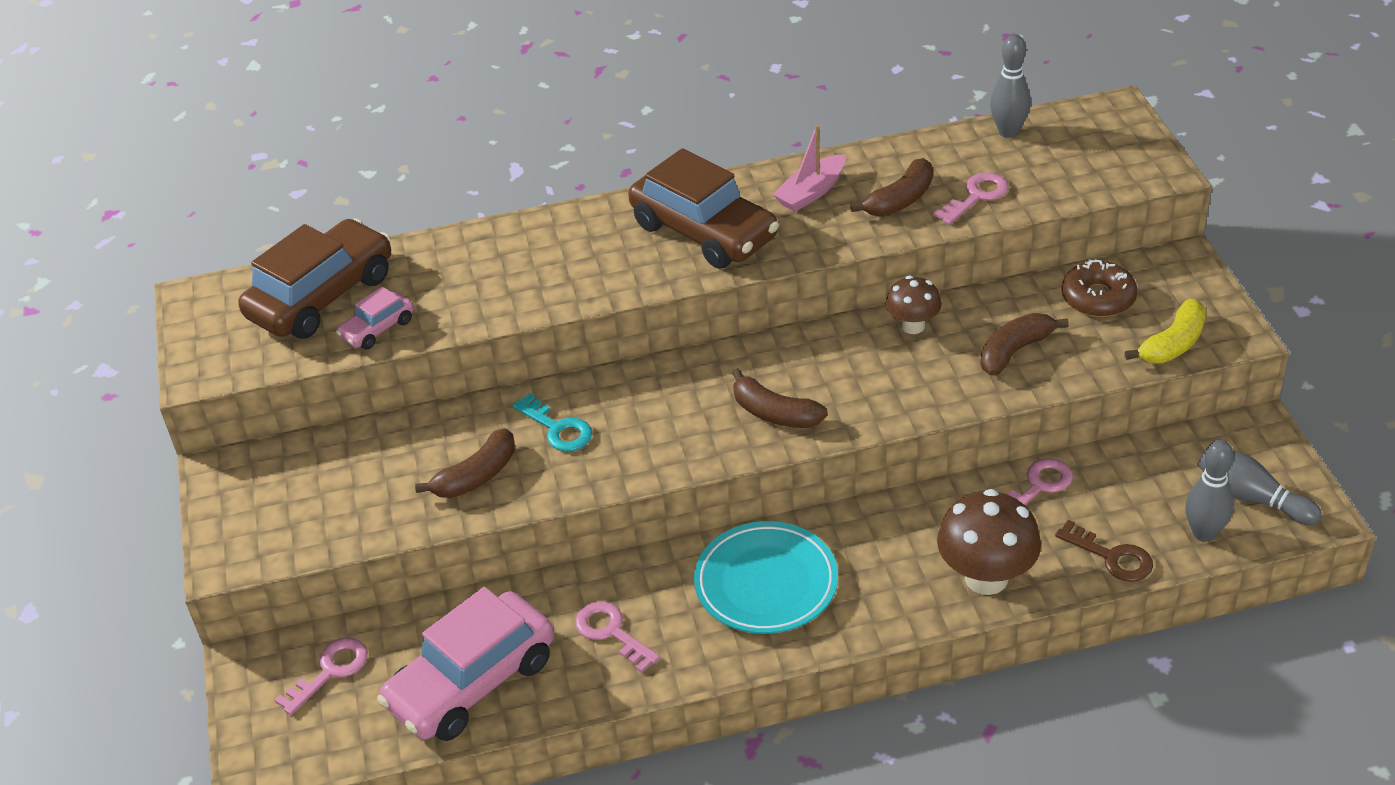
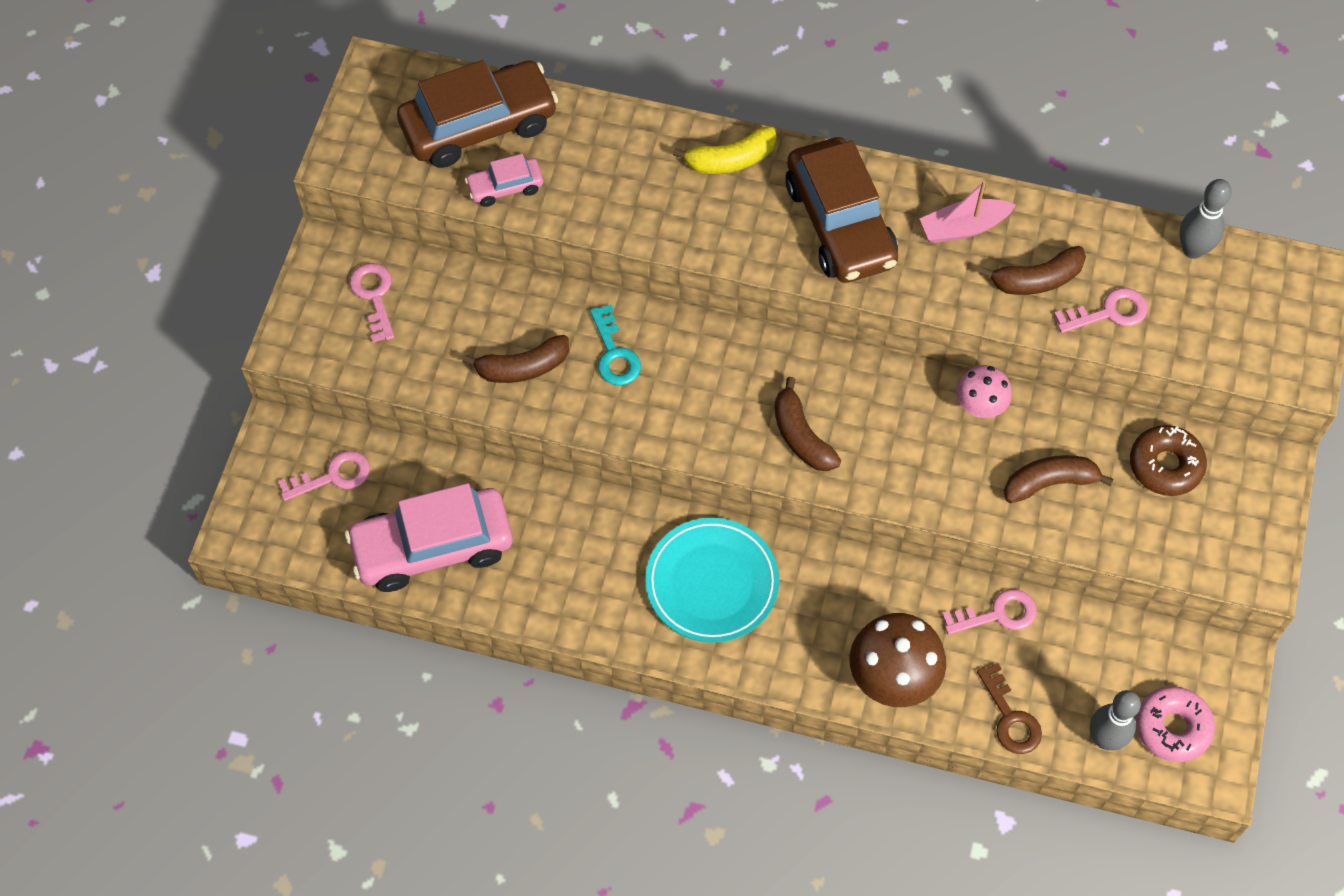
camera: 25 degrees right, 20 degrees up
pink key [575,601,660,673] -> pink key moved to [349,263,394,343]
brown mushroom [886,276,942,334] -> pink mushroom [956,365,1012,418]
yellow banana [1125,299,1206,364] -> yellow banana moved to [673,126,777,174]
grey bowling pin [1197,448,1322,525] -> pink donut [1136,686,1215,762]

